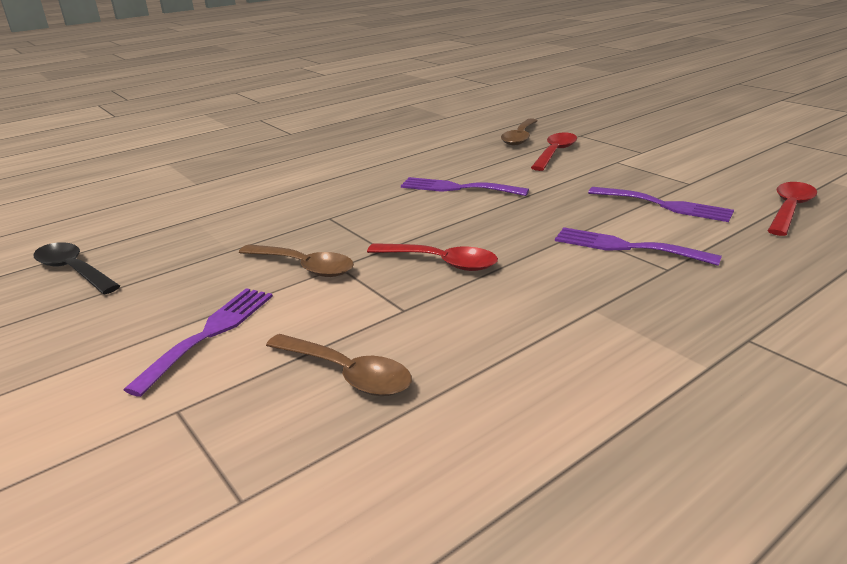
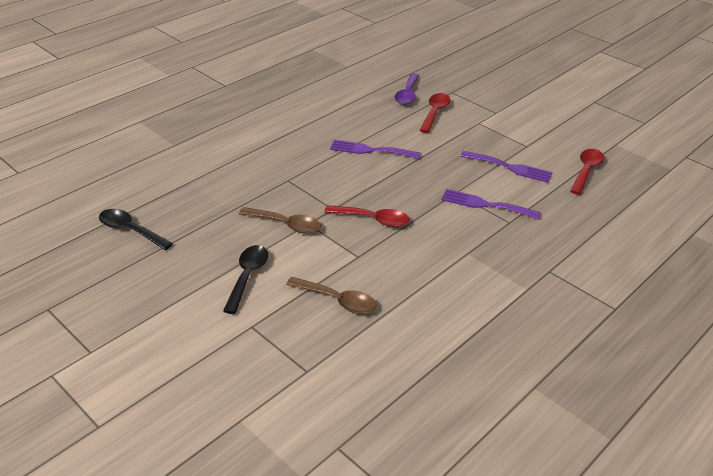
camera: 10 degrees left, 10 degrees up
purple fork [123,288,273,397] -> black spoon [223,245,268,314]
brown spoon [501,118,537,145] -> purple spoon [395,73,419,105]

